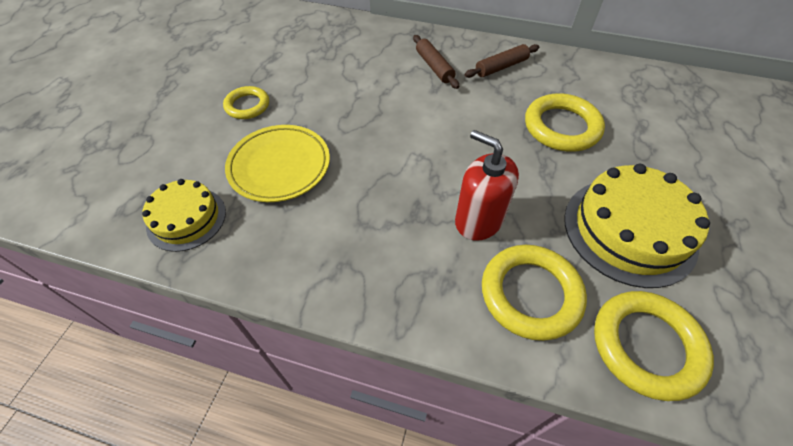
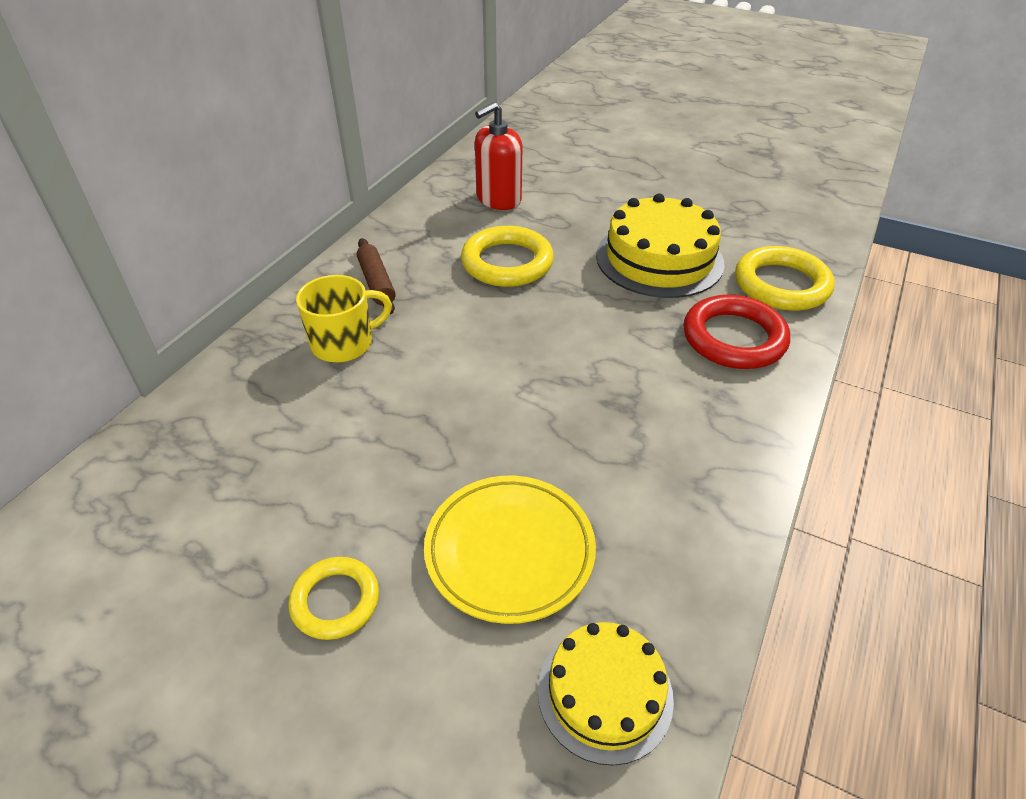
camera: 80 degrees left, 10 degrees down
brown rolling pin [413,35,459,89] -> yellow mug [296,275,392,363]
red soap dispenser [455,130,519,241] -> red soap dispenser moved to [475,102,522,210]
yellow ring [482,245,587,341] -> red ring [684,295,790,369]

